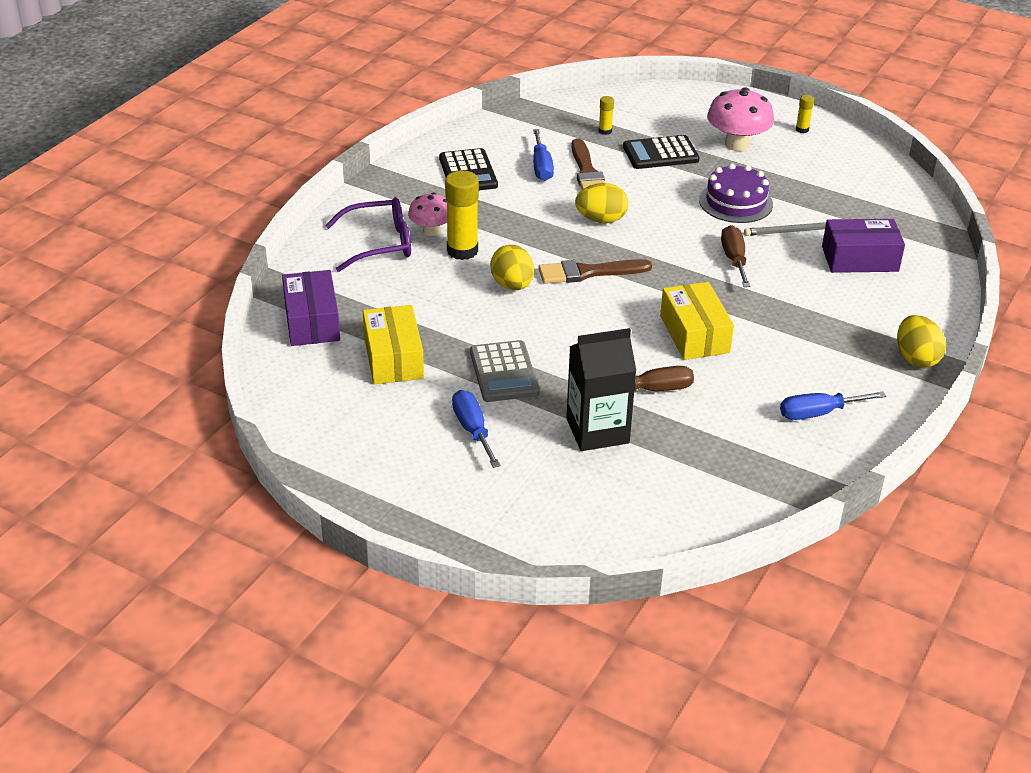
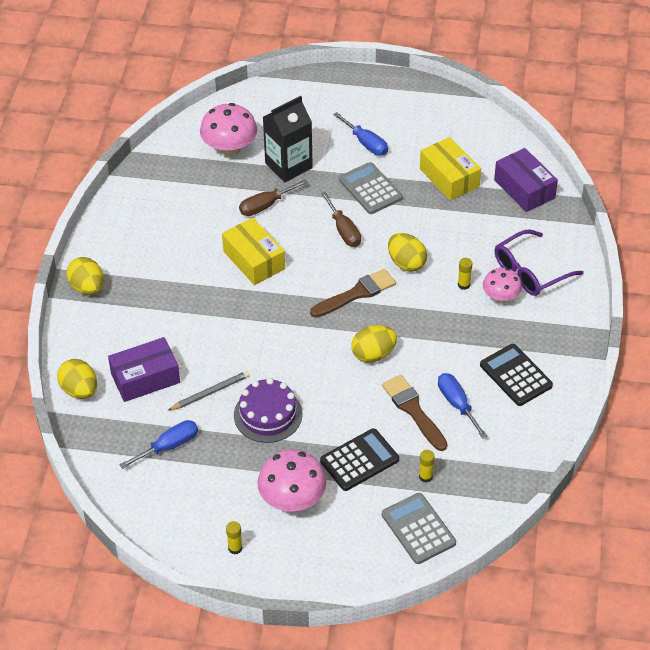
camera: 160 degrees right, 10 degrees up
yellow glue stick [445,170,479,260] -> yellow glue stick [458,258,473,290], size x0.48
brown screwdriver [721,225,750,287] -> brown screwdriver moved to [321,192,361,247]
blue screwdriver [780,392,886,420] -> blue screwdriver moved to [120,420,198,469]
none -> yellow egg [57,359,97,399]
none -> pink mushroom [200,103,257,157]
none -> grey calculator [382,493,456,564]

